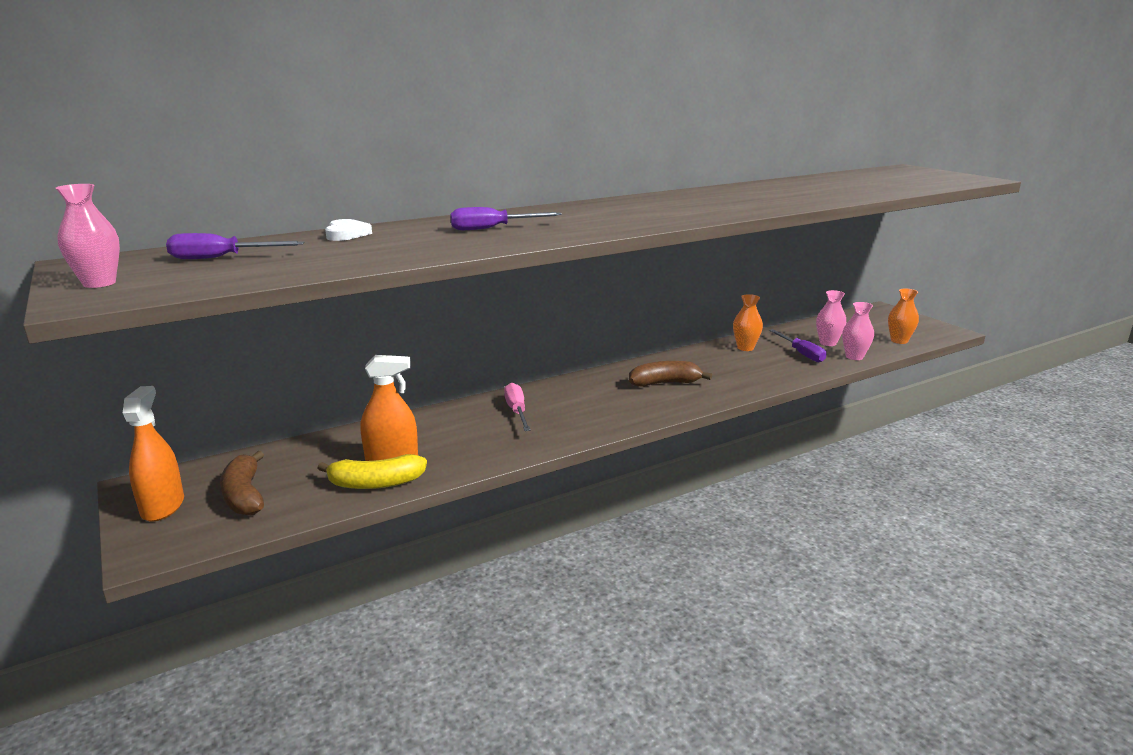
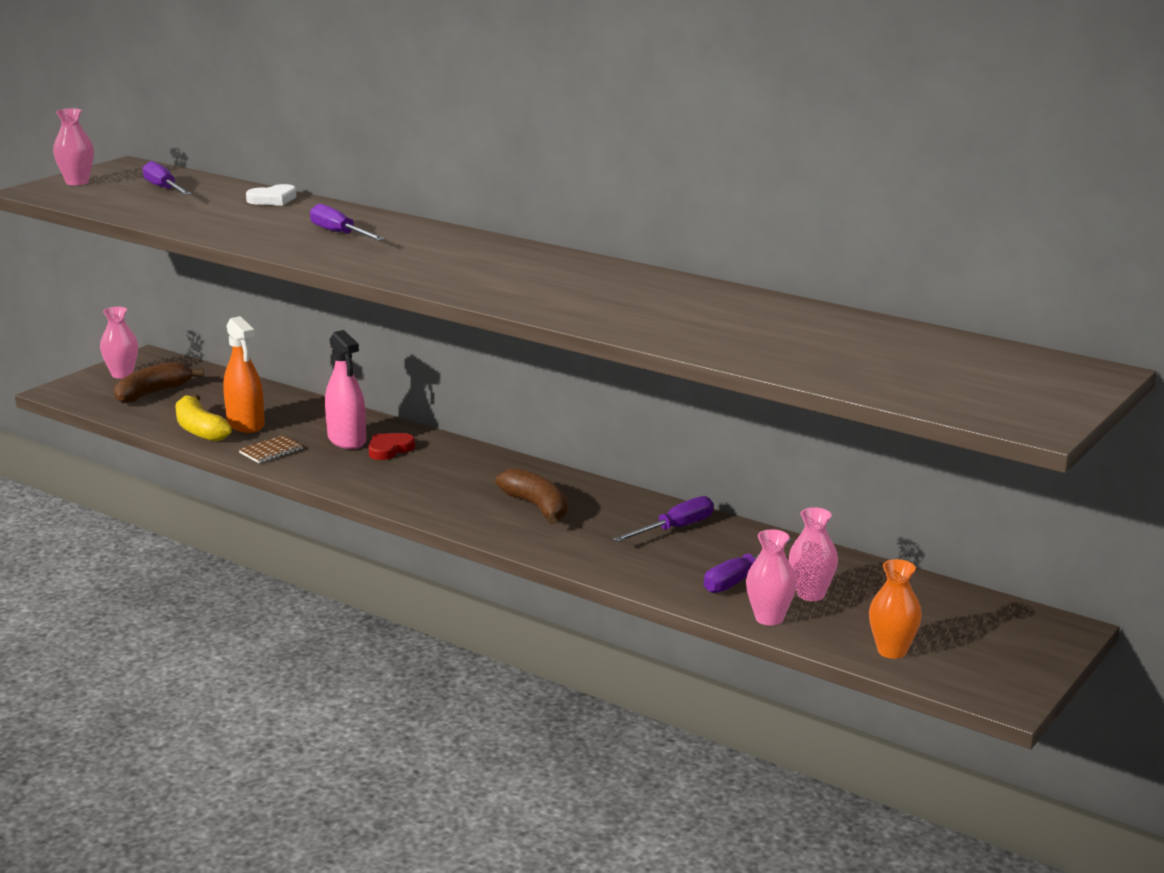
camera: 65 degrees right, 0 degrees up
orange spray bottle [123,386,184,521] -> pink vase [100,307,138,378]
pink screwdriver [504,383,531,431] -> red heart [368,433,415,460]
orange vase [733,294,763,351] -> none
none -> brown notebook [239,435,303,463]
none -> pink spray bottle [325,330,366,449]
none -> purple screwdriver [613,496,714,542]

